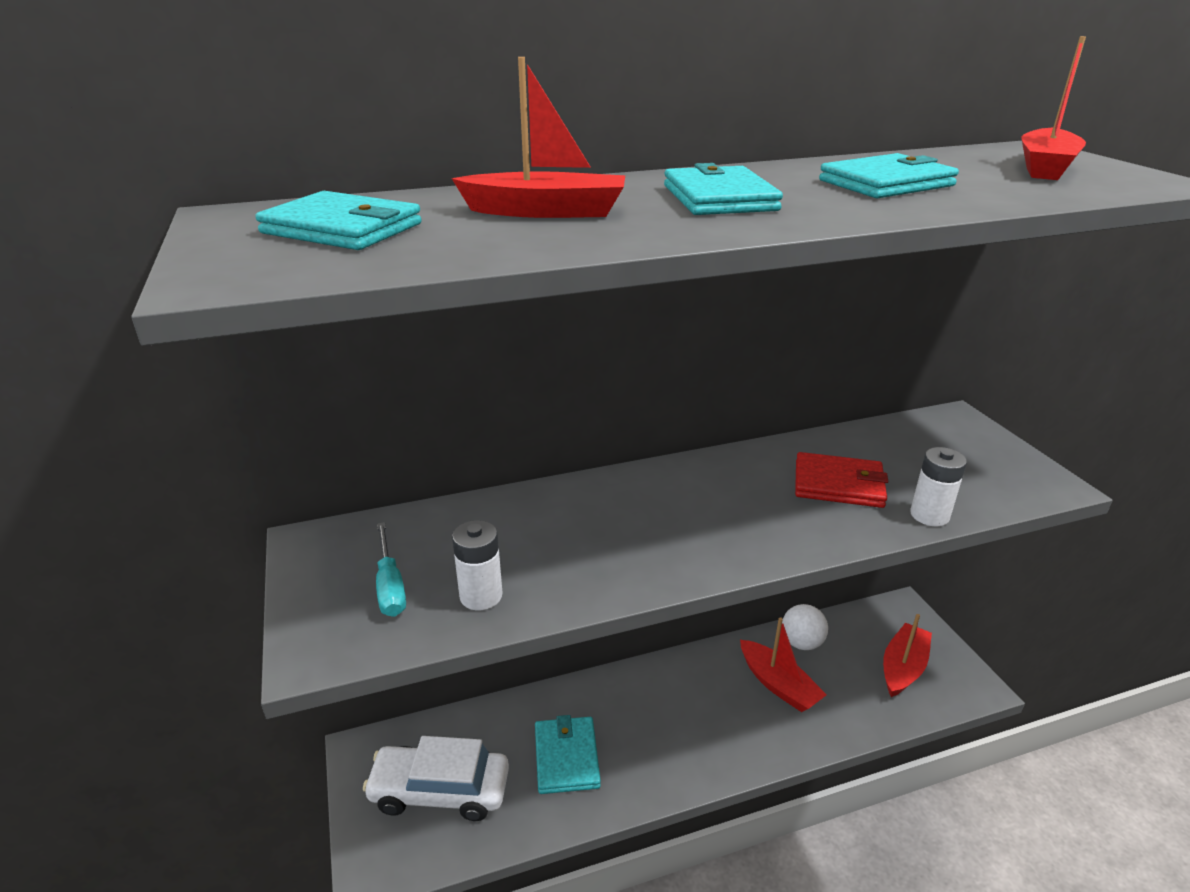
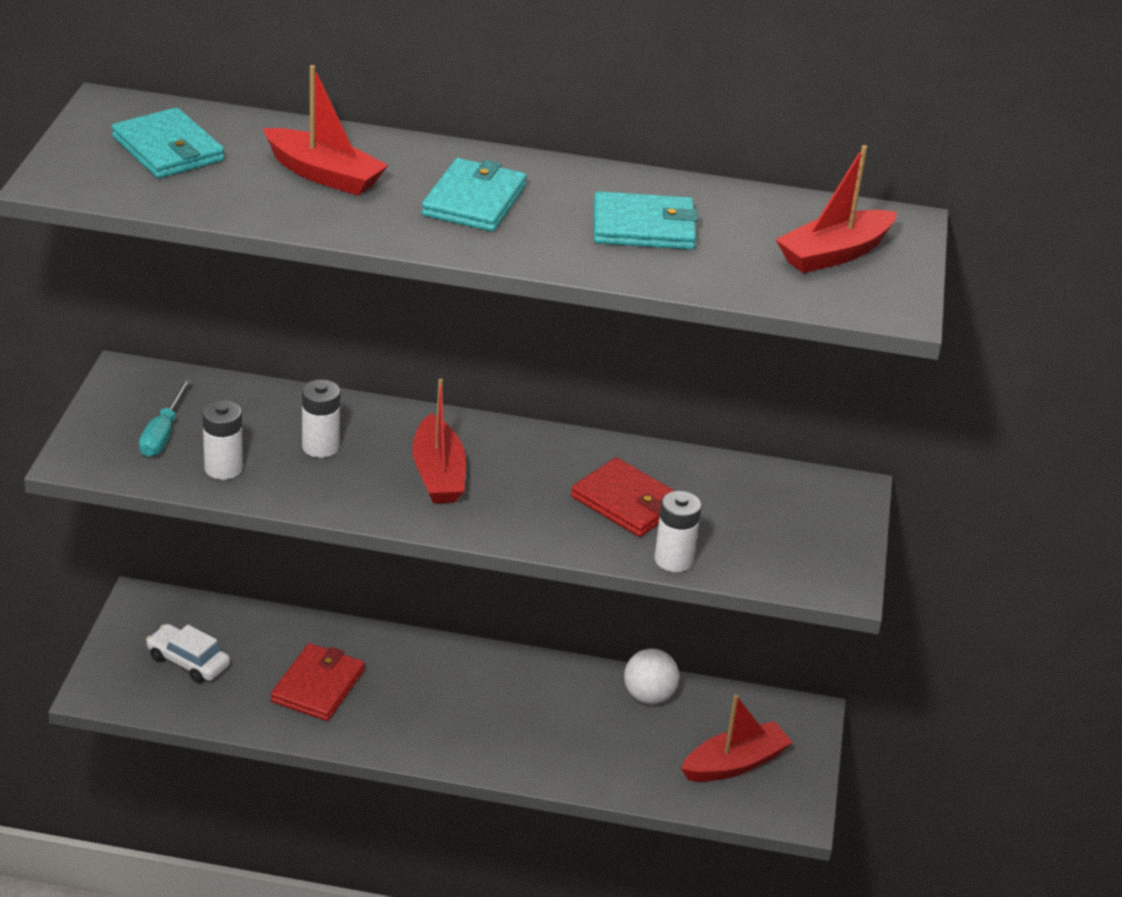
camera: 25 degrees right, 5 degrees up
white car [363,736,509,821] -> white car [146,624,230,683], size x0.61
turquoise wallet [535,715,601,794] -> red wallet [271,643,365,721]
red boat [740,617,827,712] -> red boat moved to [412,378,466,504]
none -> white battery [302,380,340,458]

